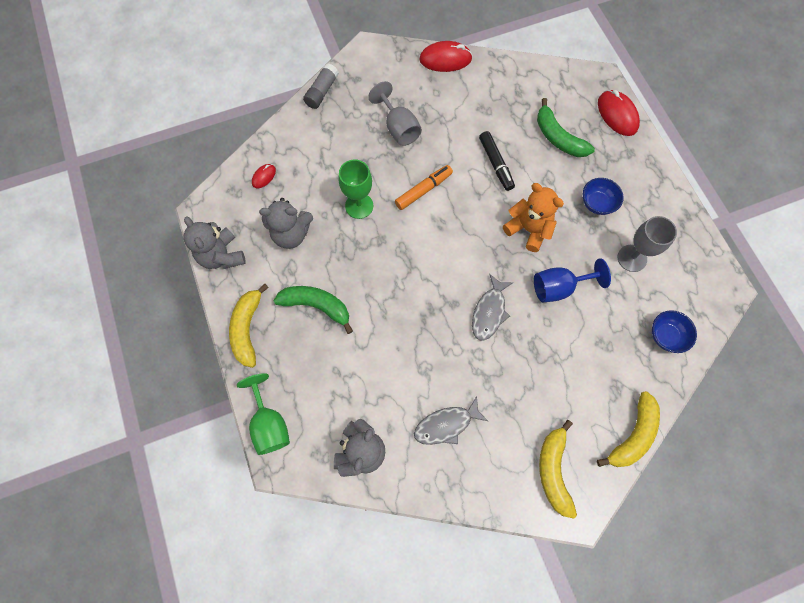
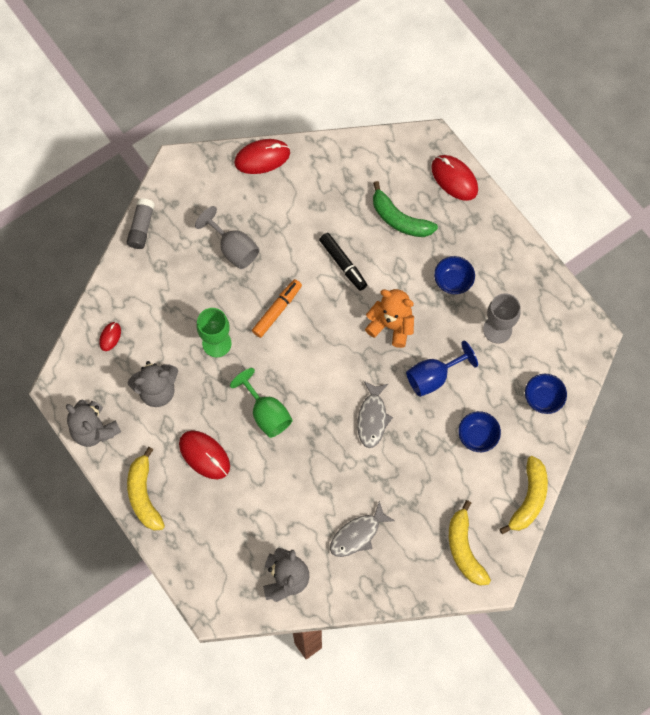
camera: 15 degrees left, 0 degrees up
green goblet [237,373,290,455] -> green goblet moved to [230,368,293,438]
green banana [273,286,353,334] -> red mouse [179,431,230,479]
none -> blue bowl [458,411,501,452]

